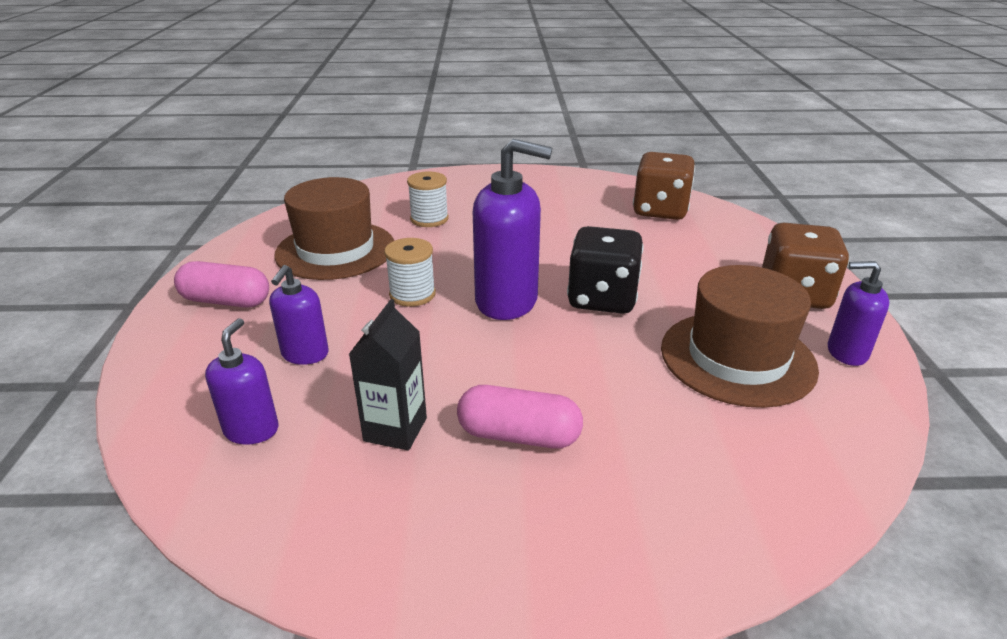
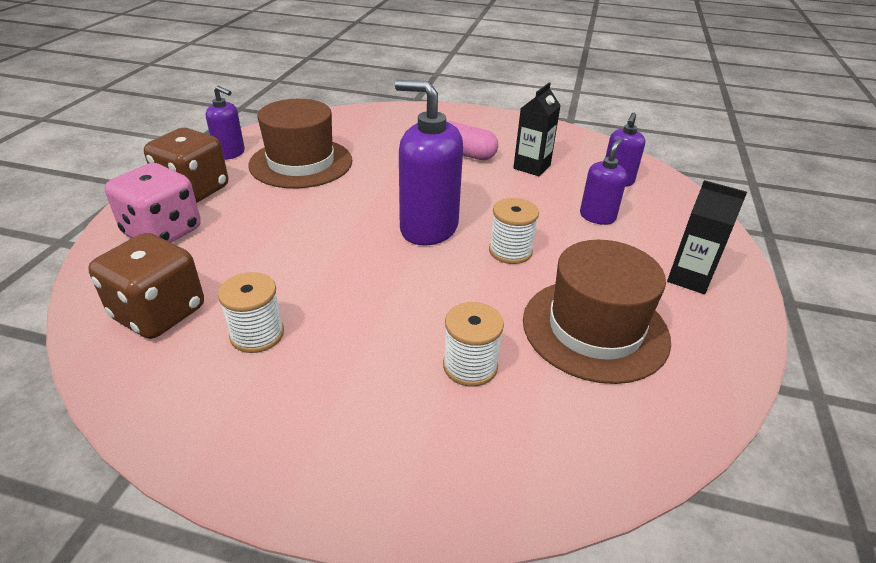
camera: 165 degrees left, 5 degrees up
pink capsule [174,261,269,308] -> black carton [667,180,747,294]
black dice [567,226,644,314] -> none
none -> pink dice [105,163,201,242]
none -> white spool [218,272,284,353]

